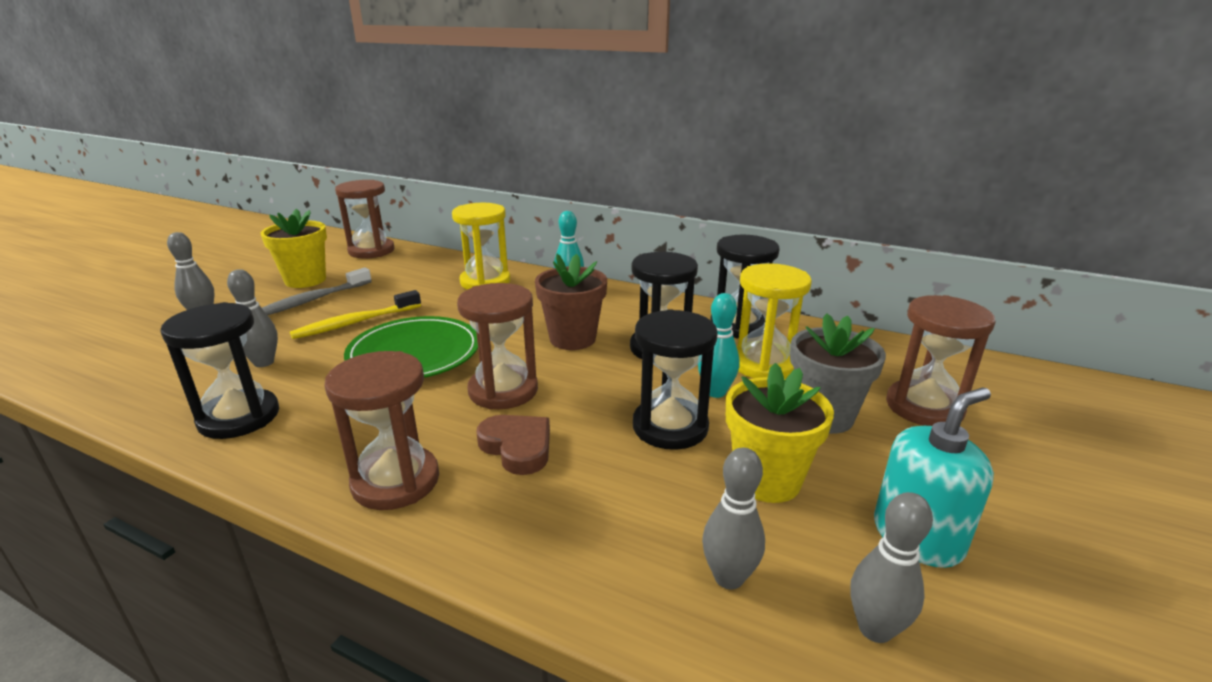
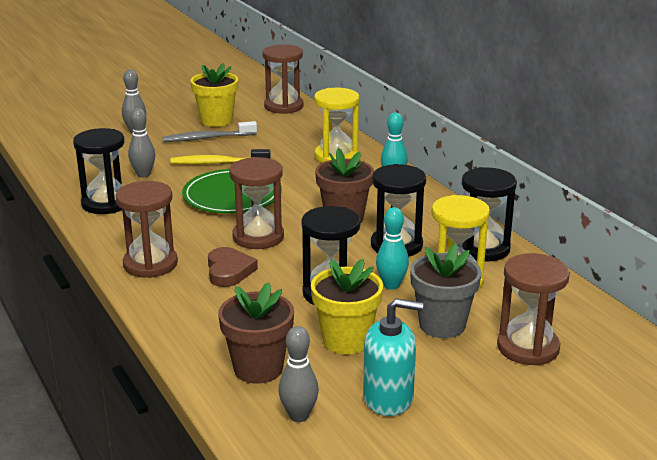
camera: 35 degrees right, 0 degrees up
grey bowling pin [702,448,765,589] -> brown flower pot [218,282,294,384]

